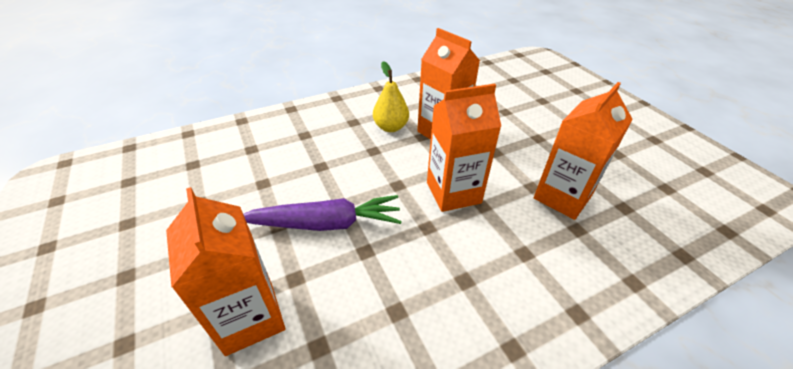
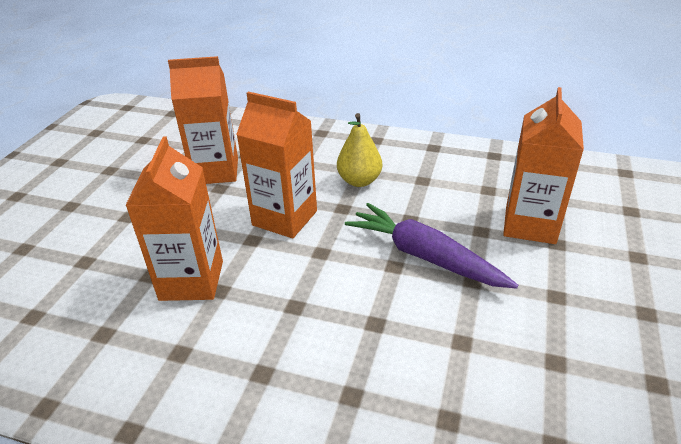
camera: 135 degrees left, 5 degrees down
yellow pear [373,61,409,132] -> yellow pear moved to [337,113,382,187]

